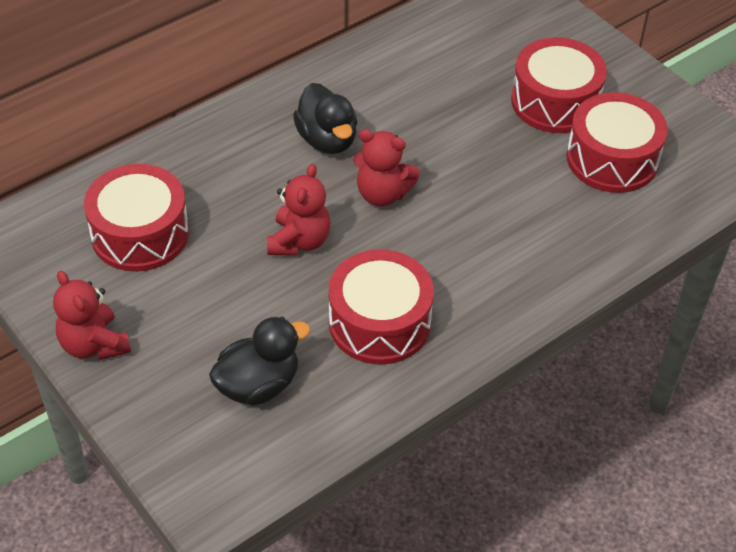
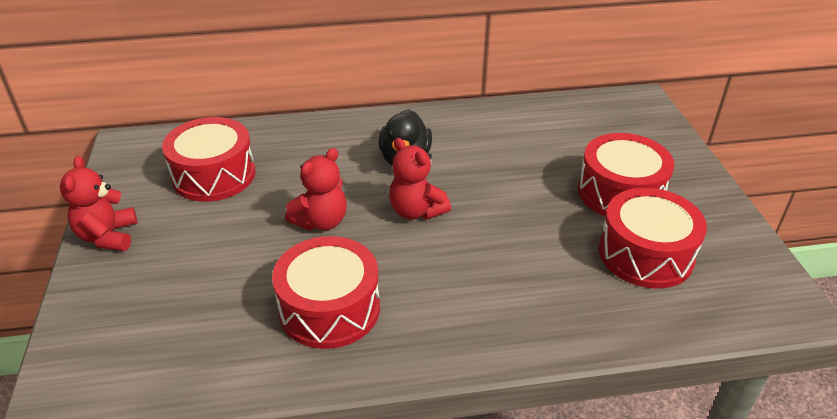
camera: 30 degrees right, 10 degrees down
black duck [209,317,310,406] -> none

